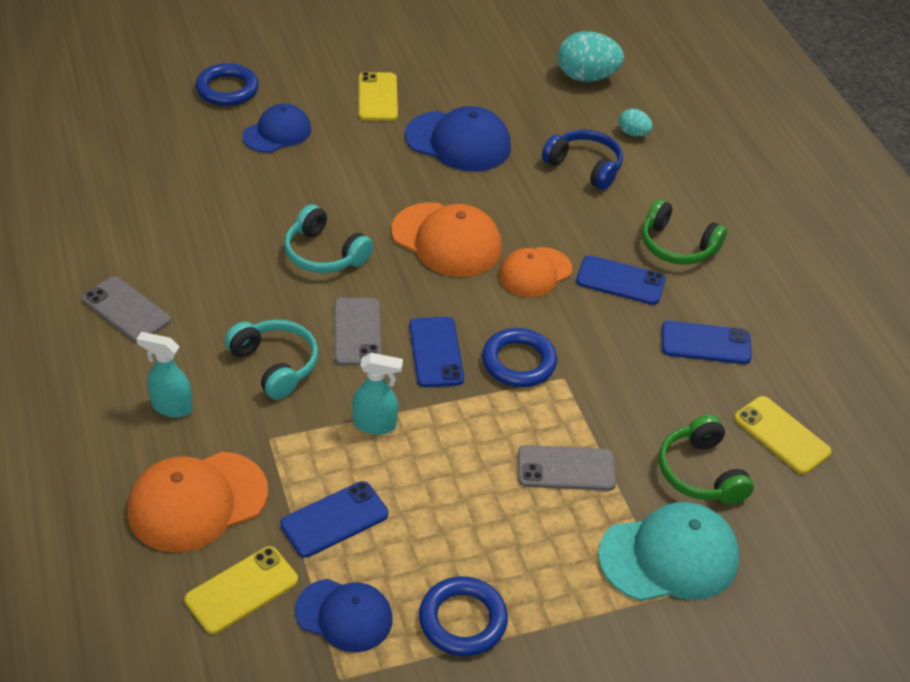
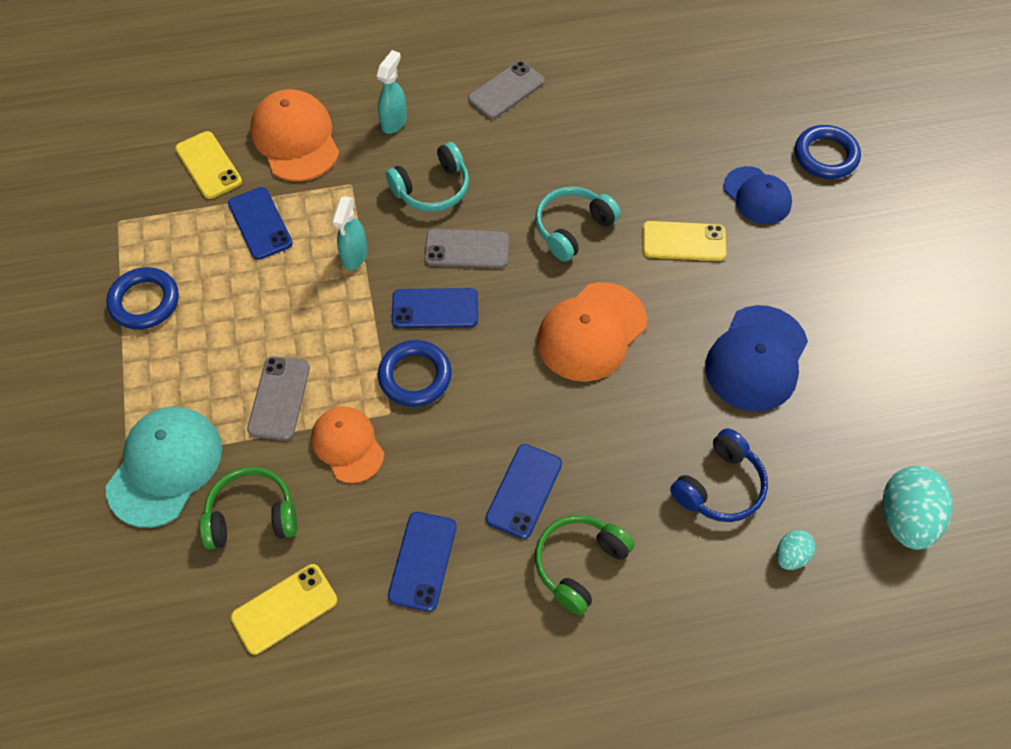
camera: 100 degrees right, 15 degrees up
blue cap [295,579,392,652] -> none
yellow phone [359,72,398,121] -> yellow phone moved to [643,221,727,261]
orange cap [499,247,572,297] -> orange cap moved to [311,406,384,483]
turquoise cap [598,502,739,601] -> turquoise cap turned 150 degrees counterclockwise [106,407,222,528]

